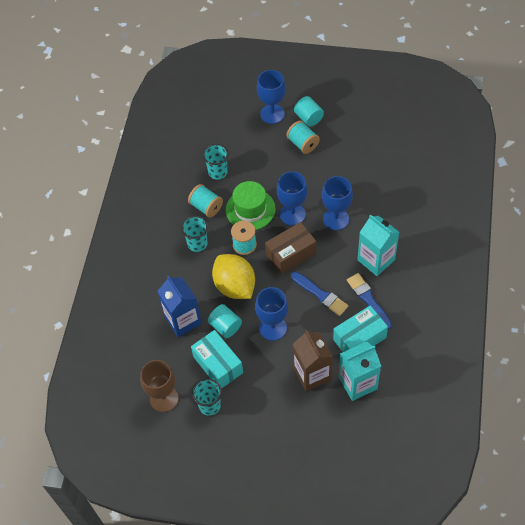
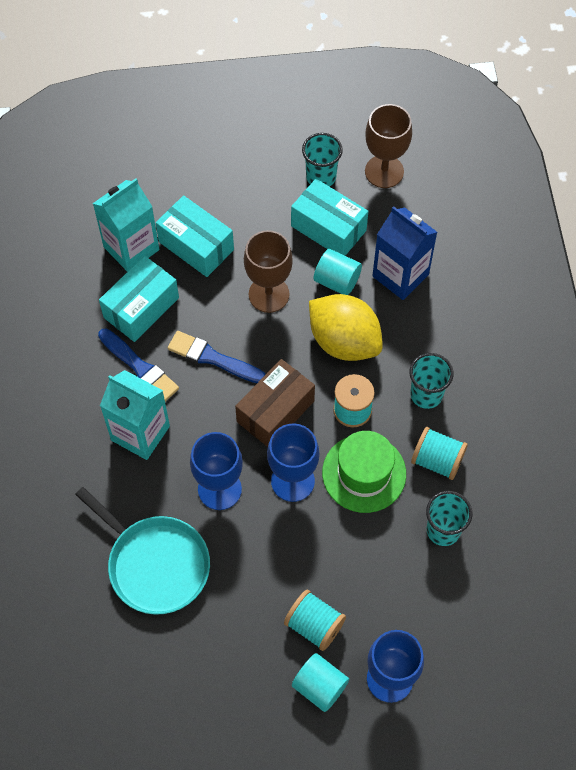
camera: 160 degrees right, 5 degrees up
blue goblet [255,287,288,341] -> brown goblet [244,230,293,313]
brown carton [293,330,333,392] -> turquoise box [156,195,234,277]
none -> turquoise pan [75,487,210,615]

